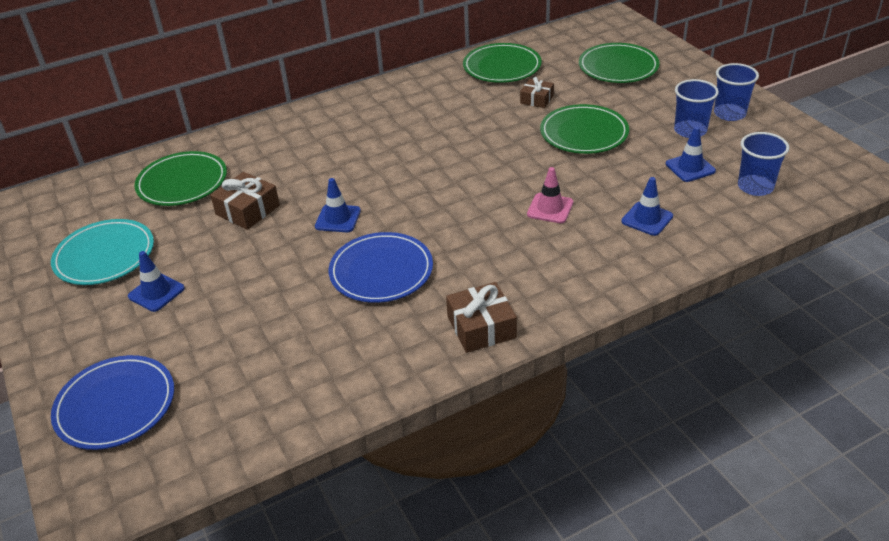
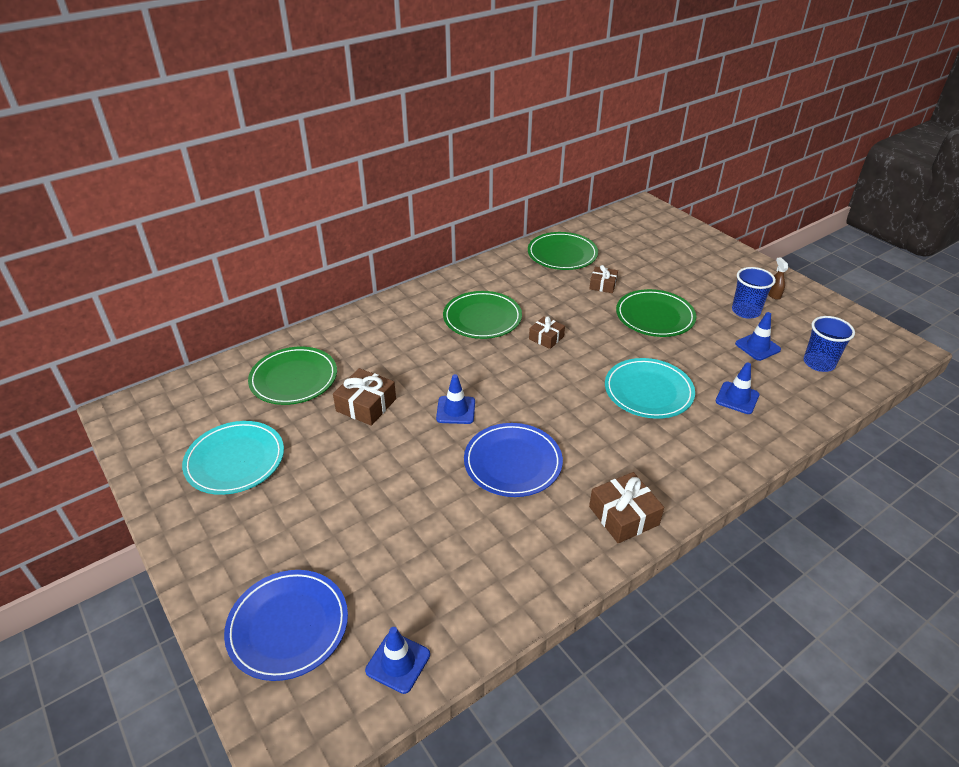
camera: 10 degrees left, 0 degrees up
blue traffic cone [128,251,185,312] -> blue traffic cone moved to [365,627,430,694]
pink traffic cone [527,167,573,223] -> turquoise plate [605,358,695,419]
green plate [579,43,660,83] -> green plate moved to [443,291,522,339]
blue cup [714,63,759,121] -> brown spray bottle [768,257,788,300]
none -> brown gift [529,316,565,349]

